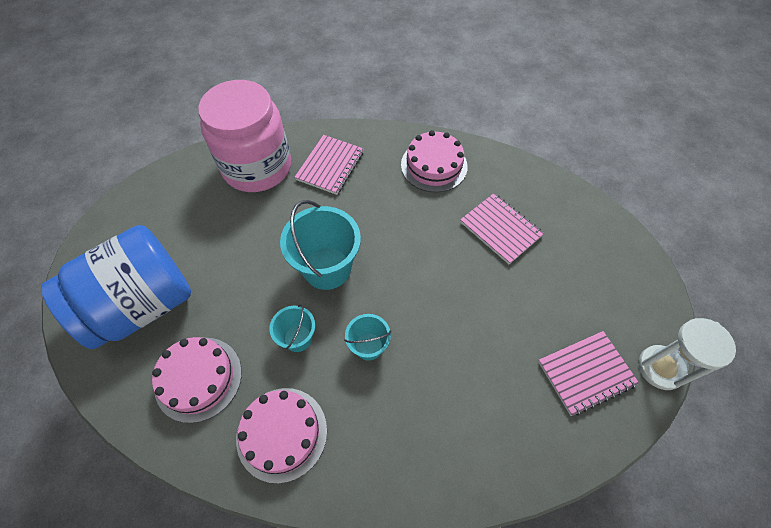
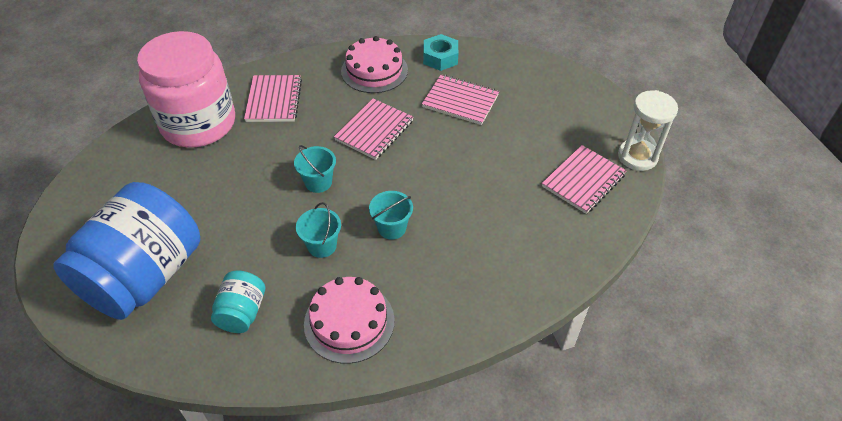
camera: 25 degrees left, 10 degrees down
pink cake [152,337,242,423] -> turquoise jar [211,270,265,333]
turquoise bucket [280,200,361,290] -> turquoise bucket [294,145,336,193], size x0.55
none -> pink notebook [334,99,413,160]
none -> turquoise nut [423,34,458,71]

